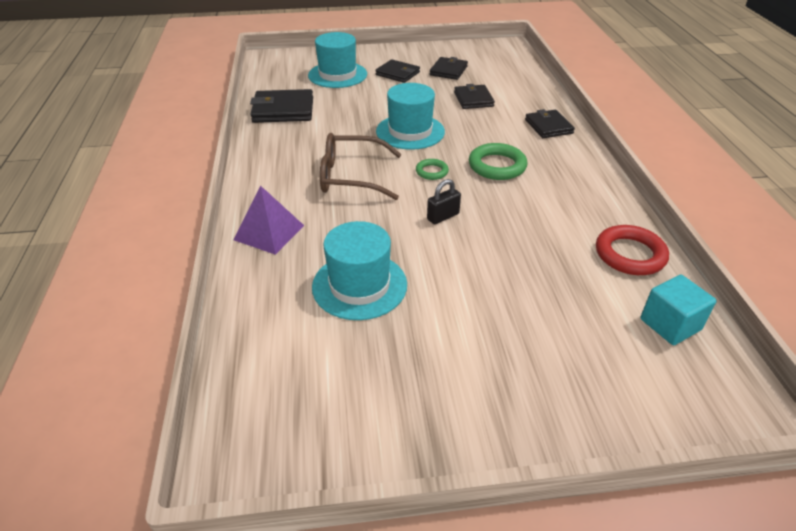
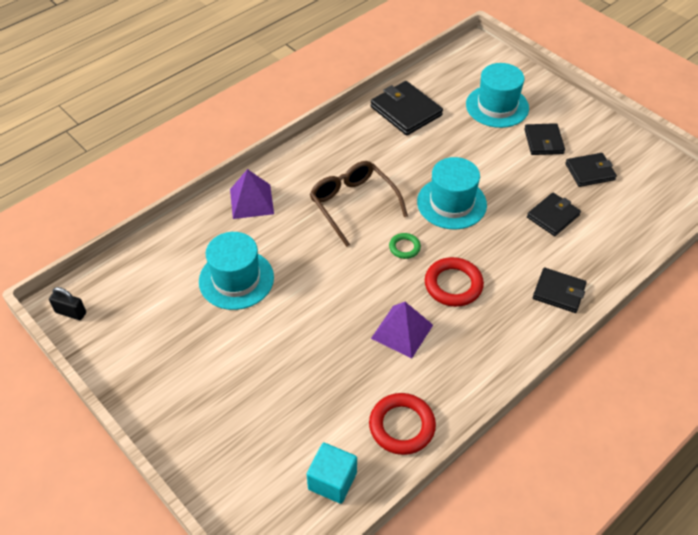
camera: 55 degrees right, 10 degrees up
black padlock [427,179,461,225] -> black padlock moved to [49,287,86,320]
green ring [469,143,527,180] -> red ring [425,257,484,307]
black wallet [525,109,575,138] -> black wallet turned 75 degrees clockwise [533,268,587,313]
none -> purple pyramid [371,302,433,359]

